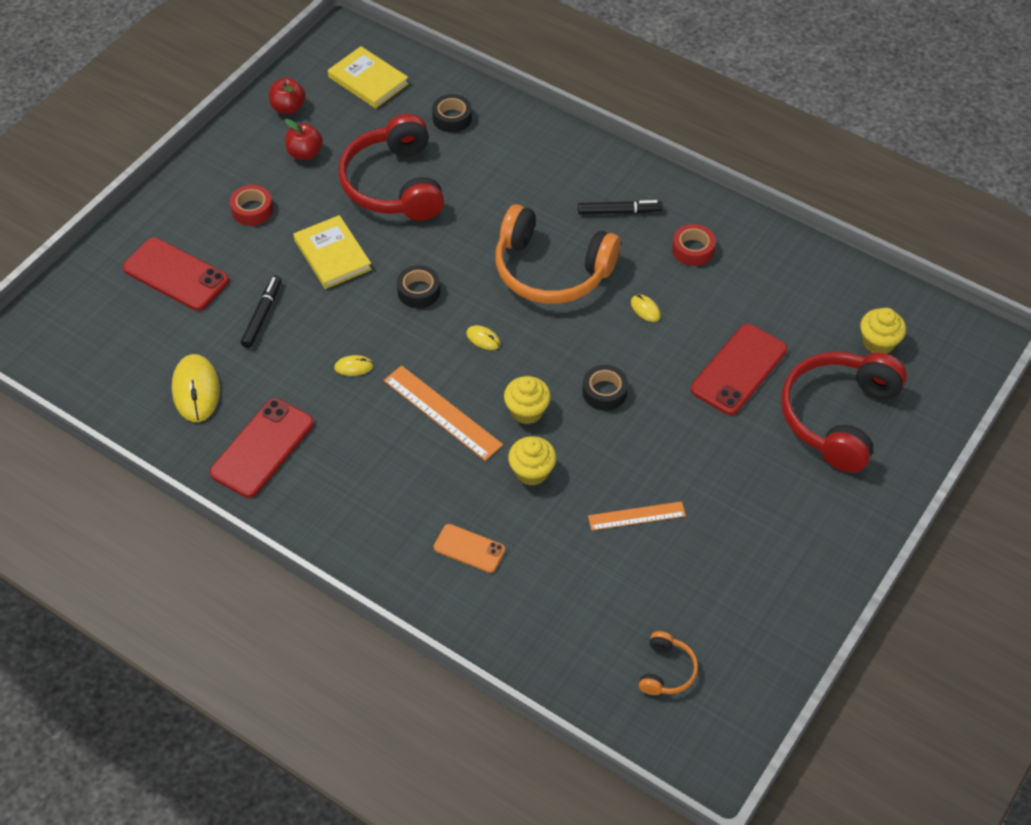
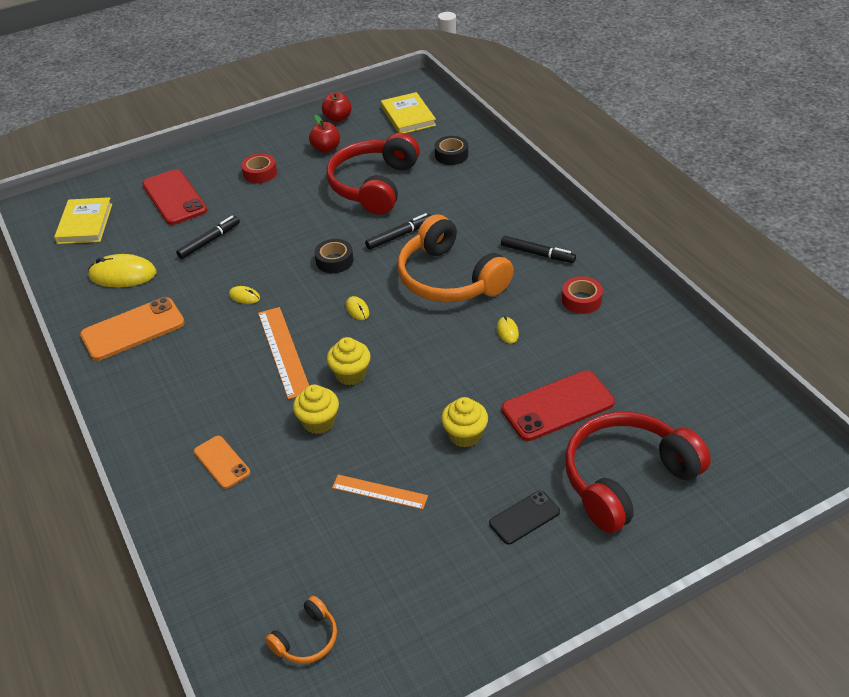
camera: 30 degrees right, 10 degrees down
yellow mouse [172,354,220,422] -> yellow mouse turned 75 degrees clockwise [88,254,156,288]
red phone [210,398,314,498] -> orange phone [80,297,185,361]
yellow book [293,215,372,289] -> yellow book moved to [54,197,112,244]
black tape [582,365,628,411] -> none
yellow cupcake [860,308,906,354] -> yellow cupcake moved to [441,397,488,448]
none -> black marker [365,213,431,250]
none -> black phone [489,491,560,545]

